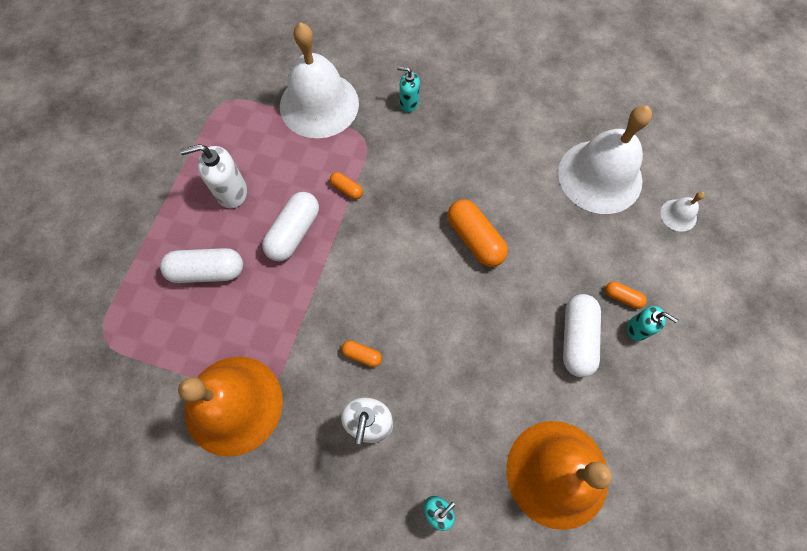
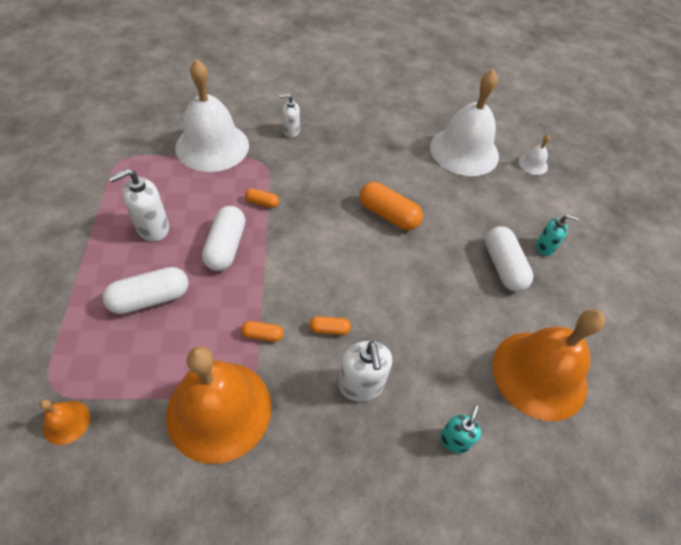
camera: 25 degrees left, 15 degrees down
turquoise soap dispenser [397,67,420,112] -> white soap dispenser [279,94,300,138]
orange capsule [605,282,646,309] -> orange capsule moved to [241,321,283,342]
none -> orange bell [40,399,90,445]

